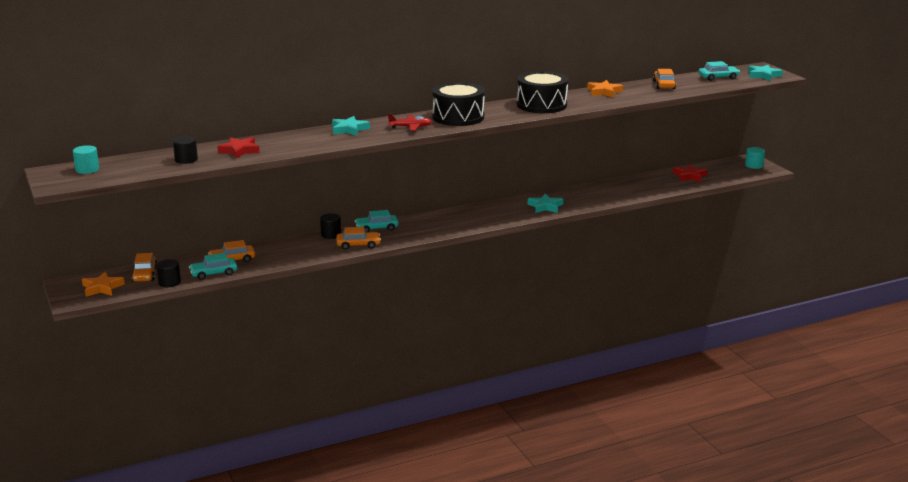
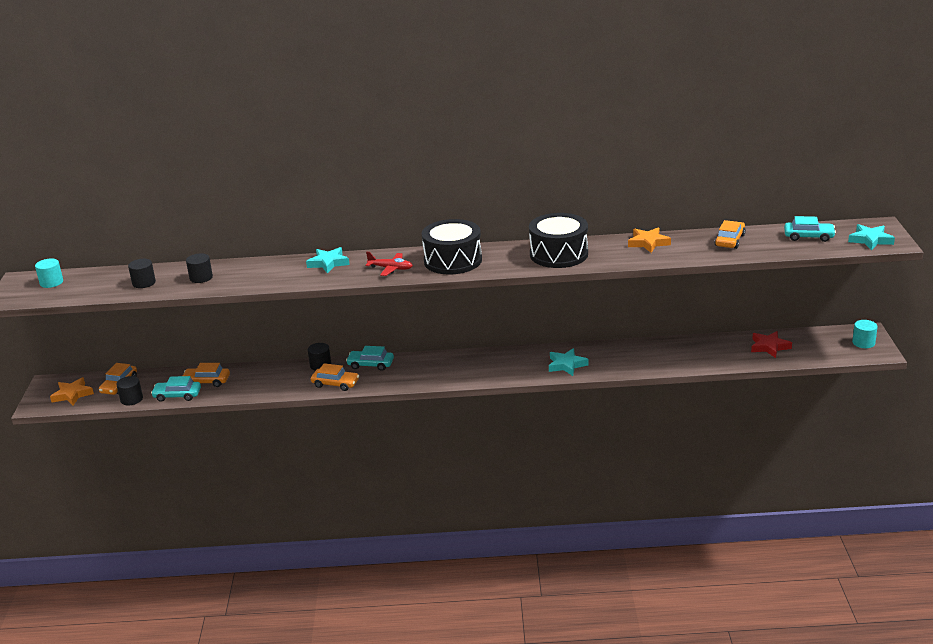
camera: 25 degrees right, 5 degrees up
red star [217,137,259,159] -> black cylinder [186,253,213,283]

